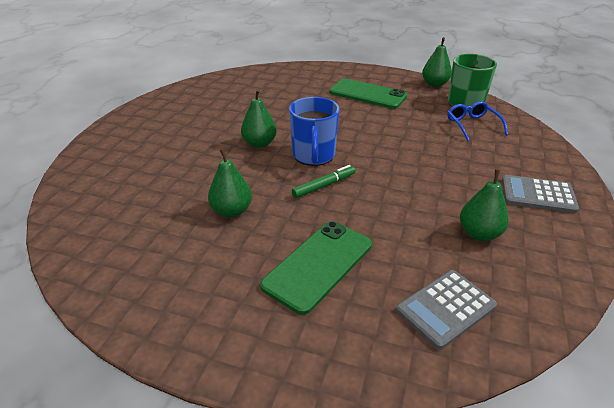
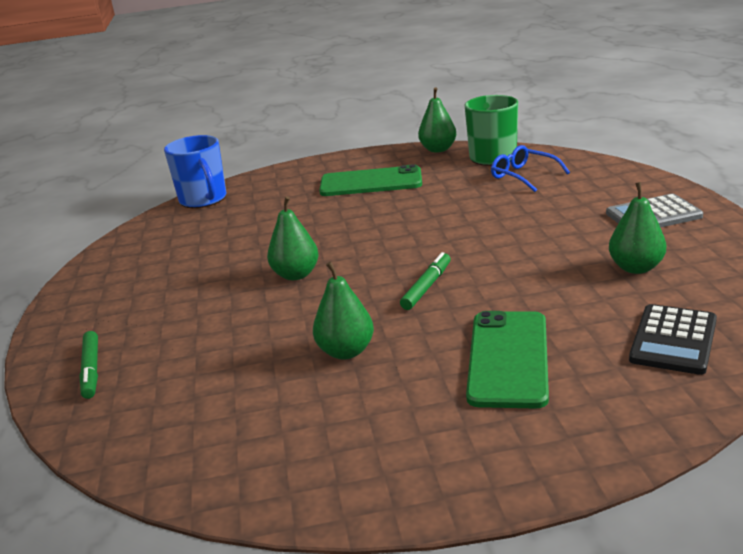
camera: 25 degrees left, 10 degrees down
blue mug [289,97,340,166] -> blue mug moved to [164,135,226,208]
grey calculator [396,270,497,350] -> black calculator [629,304,717,375]
none -> green marker [79,331,98,399]

